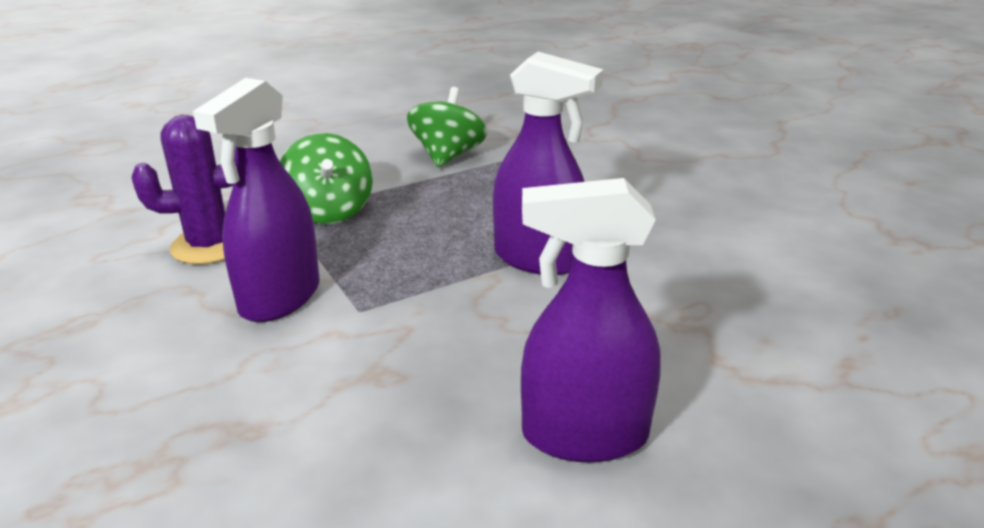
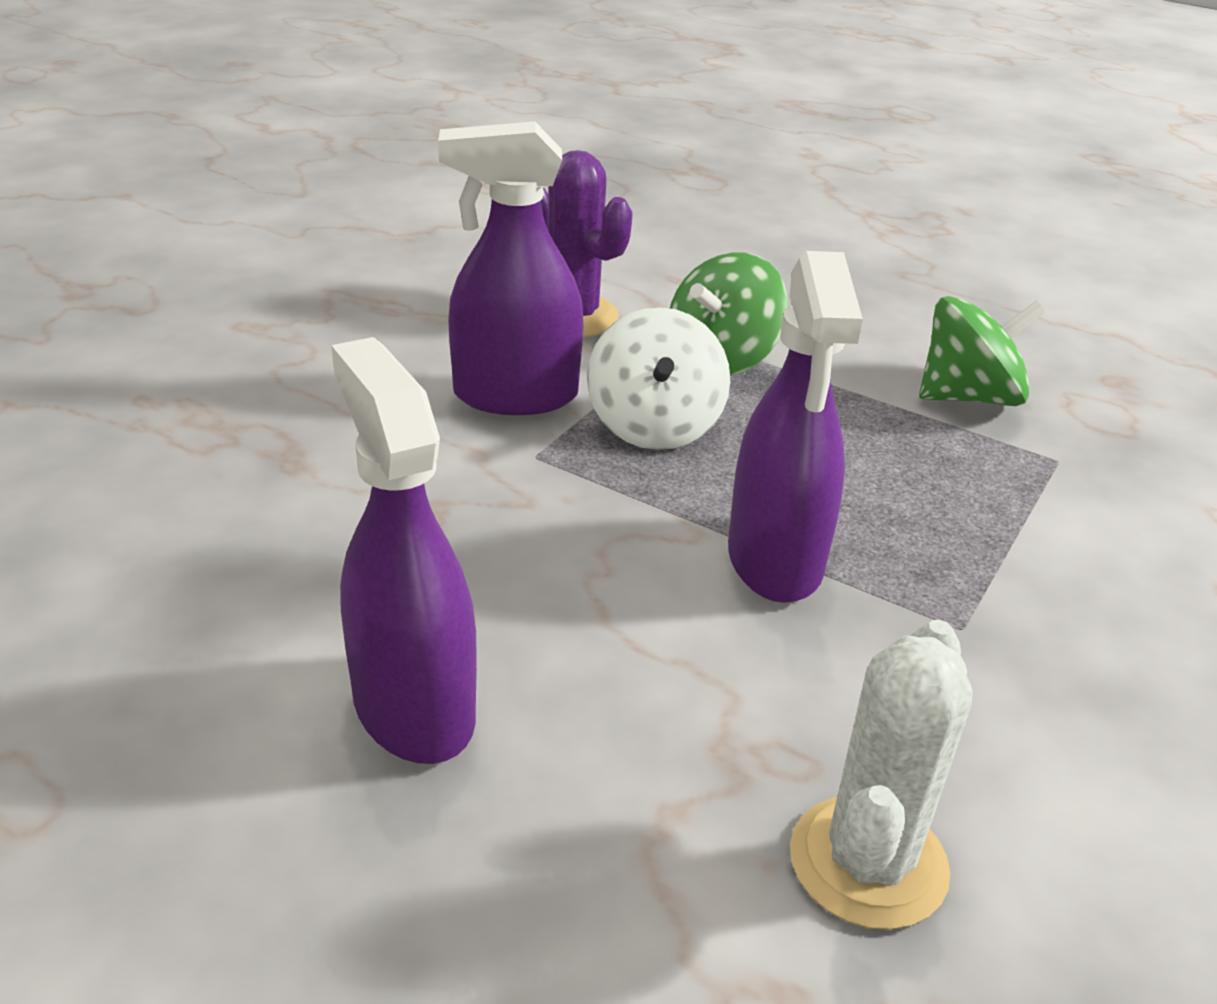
camera: 60 degrees right, 5 degrees up
none -> white spinning top [587,307,731,450]
none -> white cactus [790,620,972,930]

